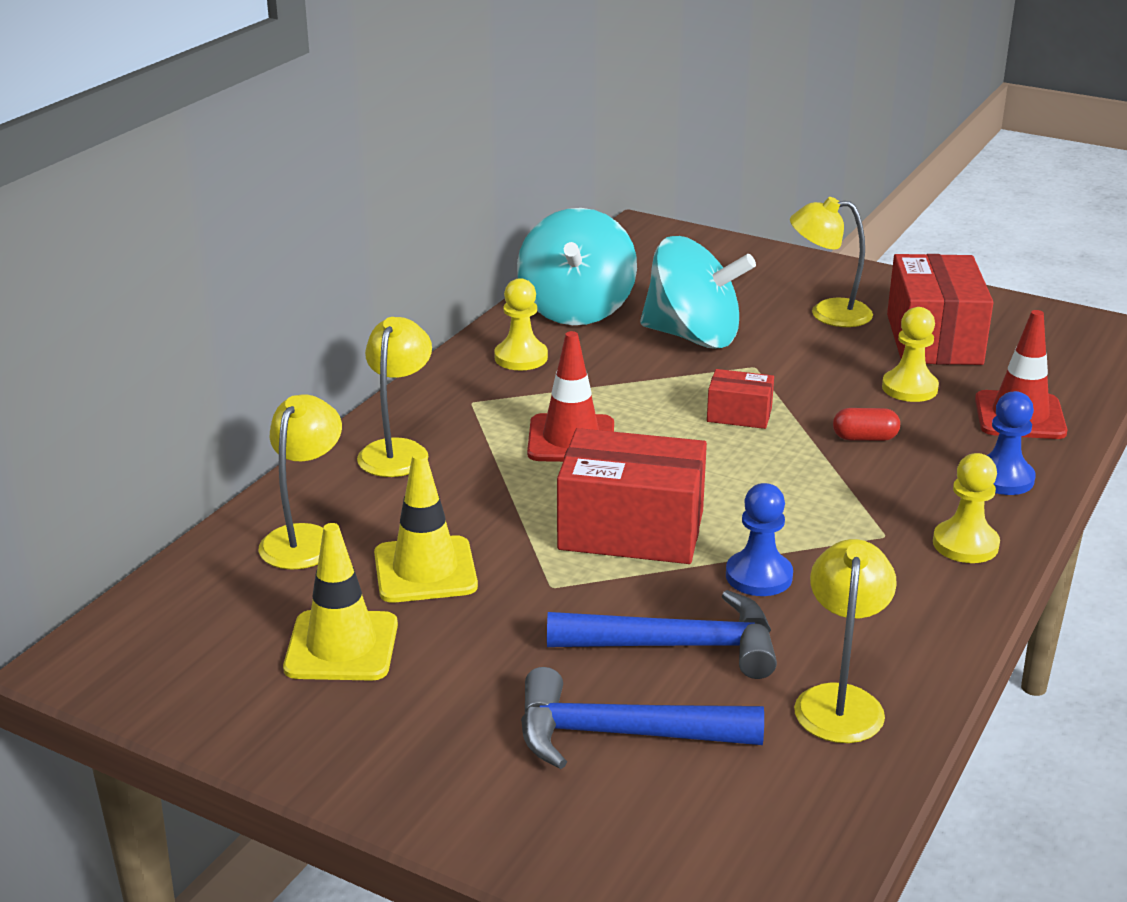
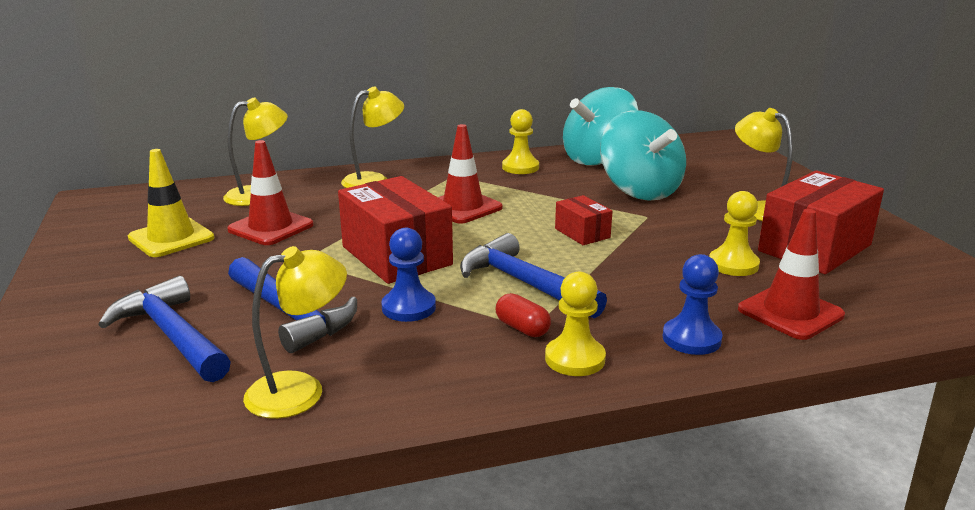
camera: 45 degrees right, 5 degrees down
yellow traffic cone [374,452,478,603] -> red traffic cone [227,140,314,245]
red capsule [833,408,900,441] -> red capsule moved to [496,293,551,337]
none -> blue hammer [460,233,607,319]

